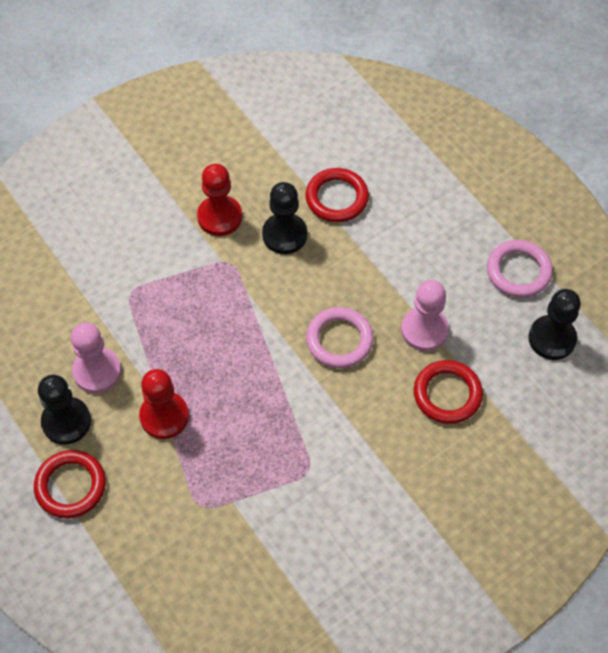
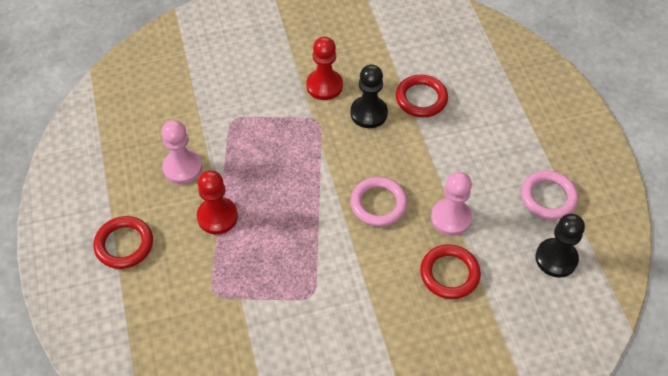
camera: 20 degrees right, 5 degrees down
black pawn [38,375,91,445] -> none

